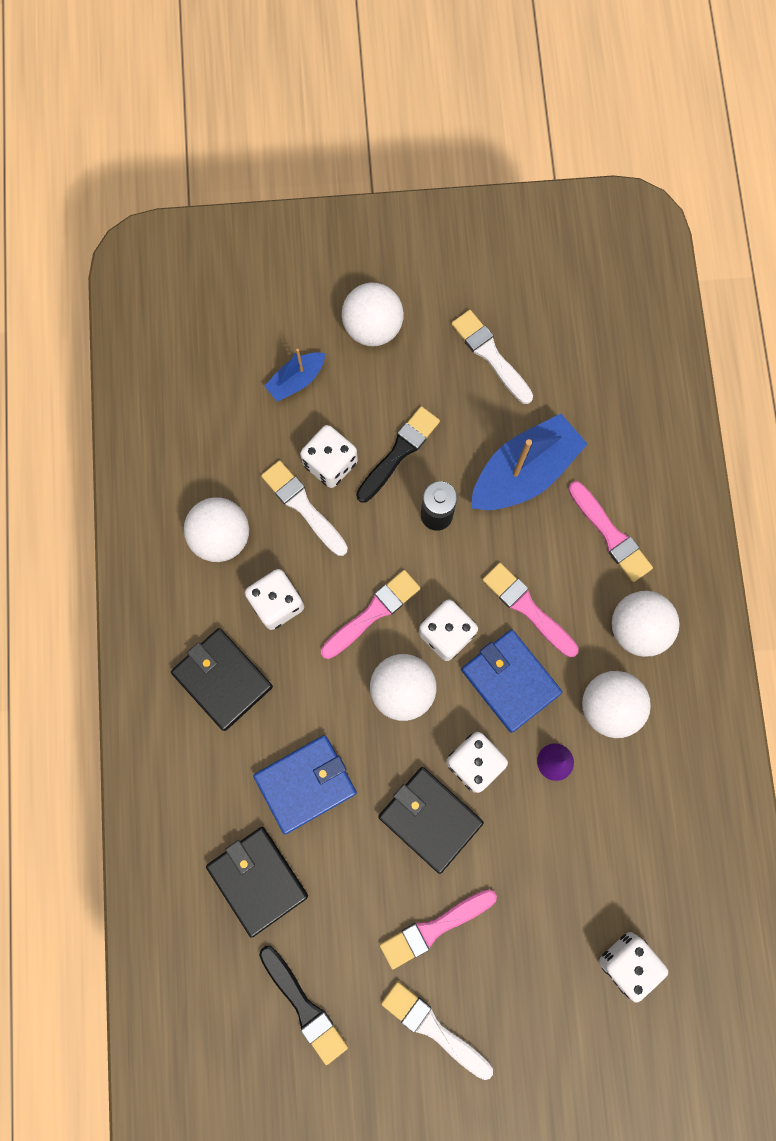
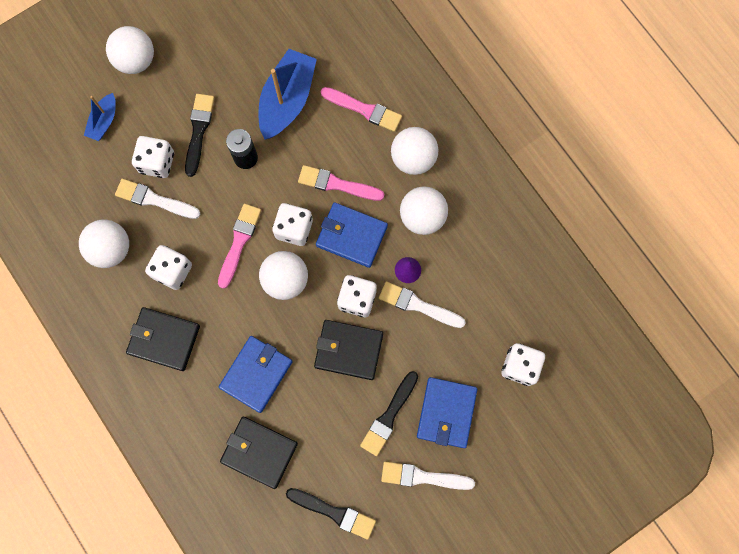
camera: 30 degrees left, 0 degrees up
pink brush [380,889,497,969] -> black brush [360,371,418,456]
white brush [451,310,533,404] -> white brush moved to [379,282,466,328]
none -> blue wallet [417,377,478,448]

